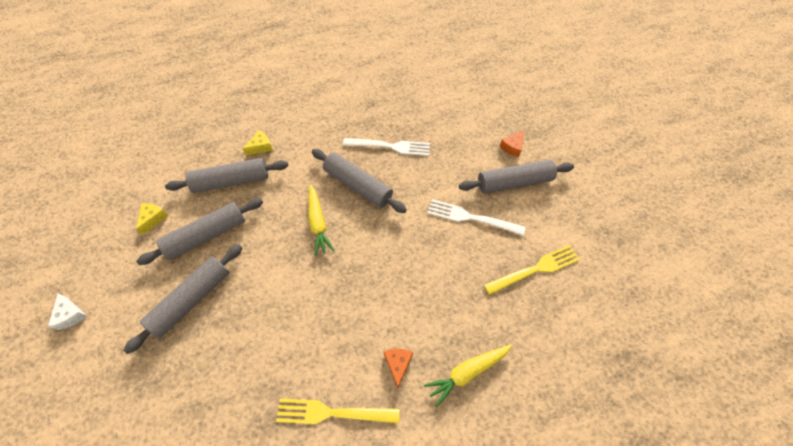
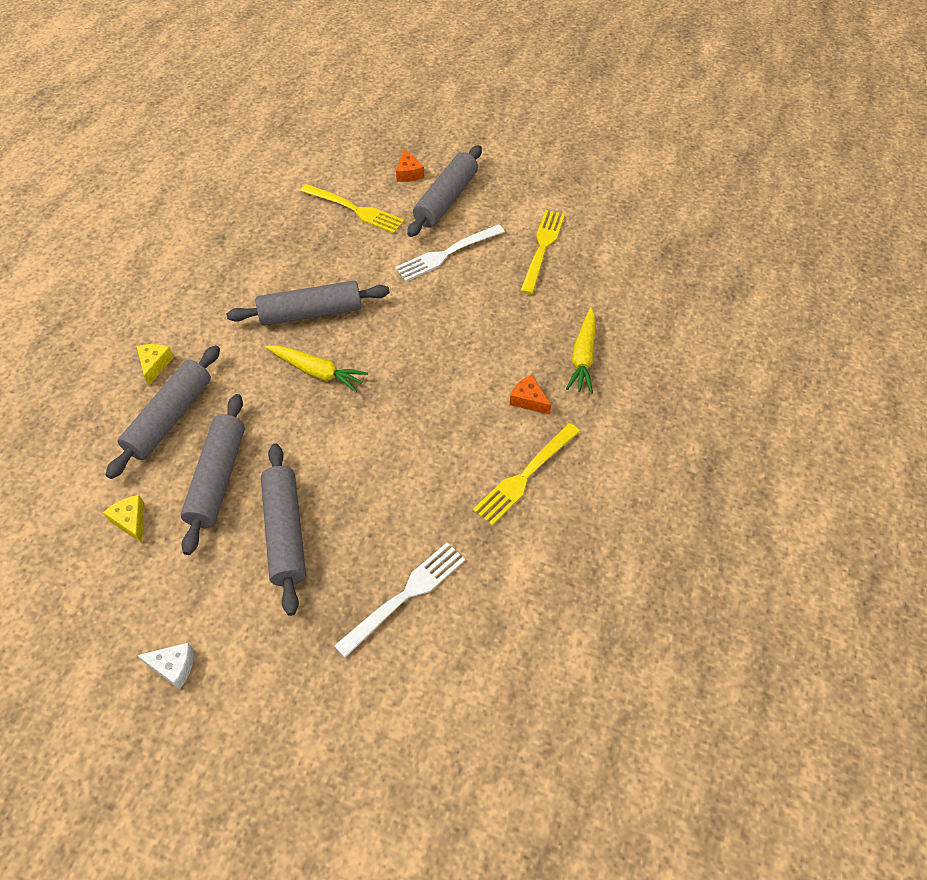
camera: 50 degrees left, 5 degrees down
white fork [343,138,430,156] -> white fork moved to [334,543,465,658]
none -> yellow fork [300,184,404,234]

